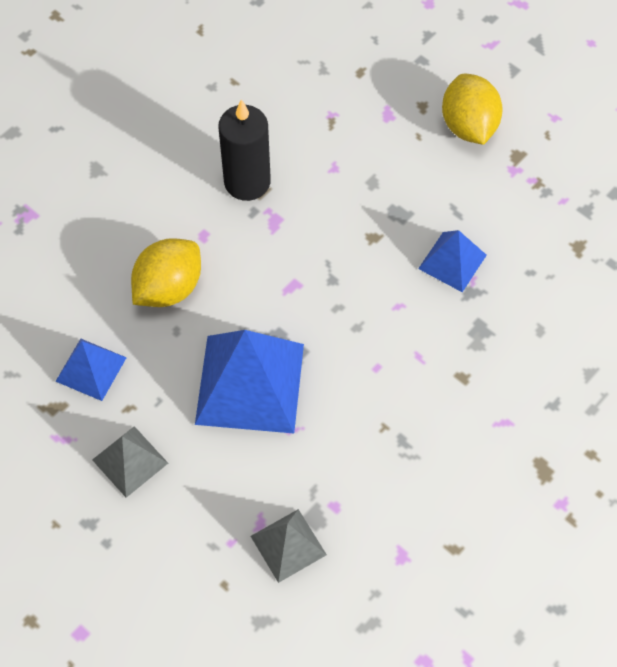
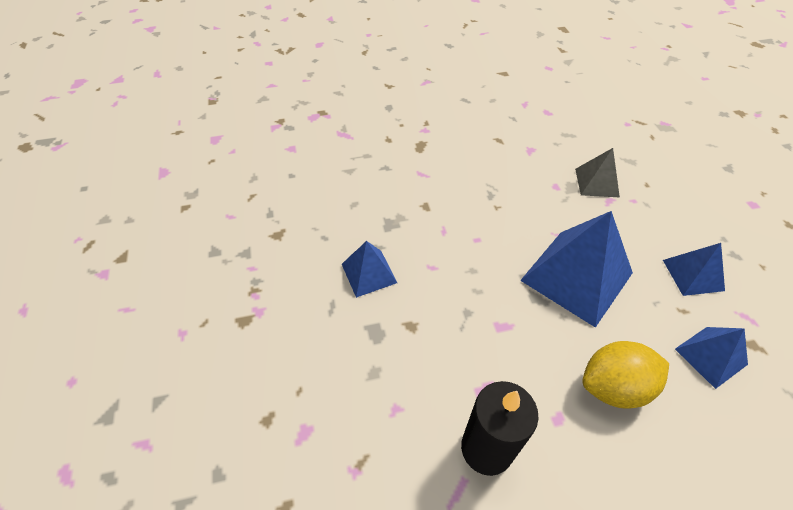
camera: 145 degrees left, 10 degrees down
grey pyramid [92,426,168,498] -> blue pyramid [663,243,725,296]
yellow lemon [442,74,503,145] -> none

